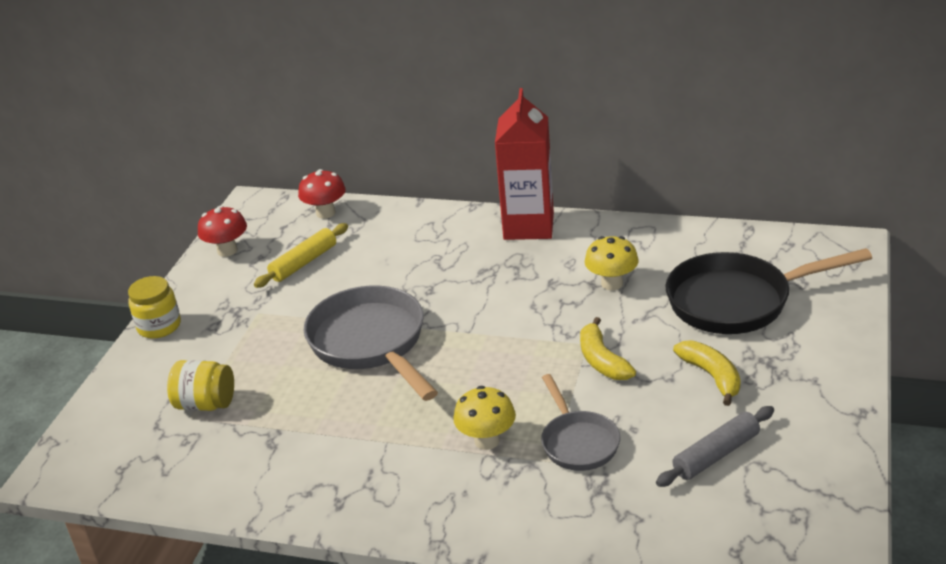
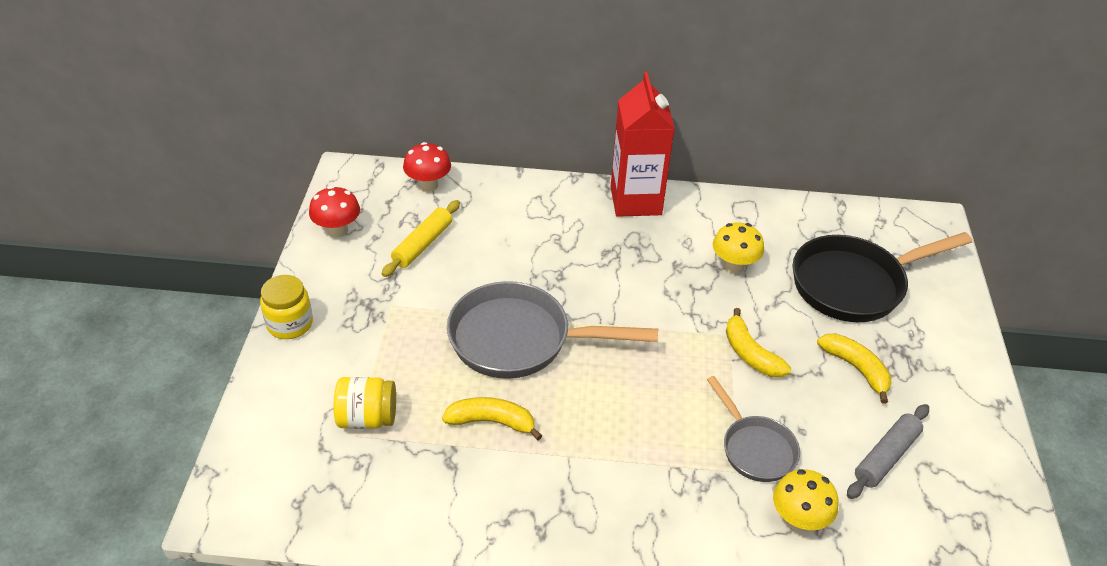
camera: 15 degrees left, 10 degrees up
grey pan [304,286,438,401] -> grey pan turned 45 degrees counterclockwise [447,281,658,379]
yellow mushroom [453,386,516,450] -> yellow mushroom moved to [773,469,839,531]
none -> yellow banana [442,397,542,440]

